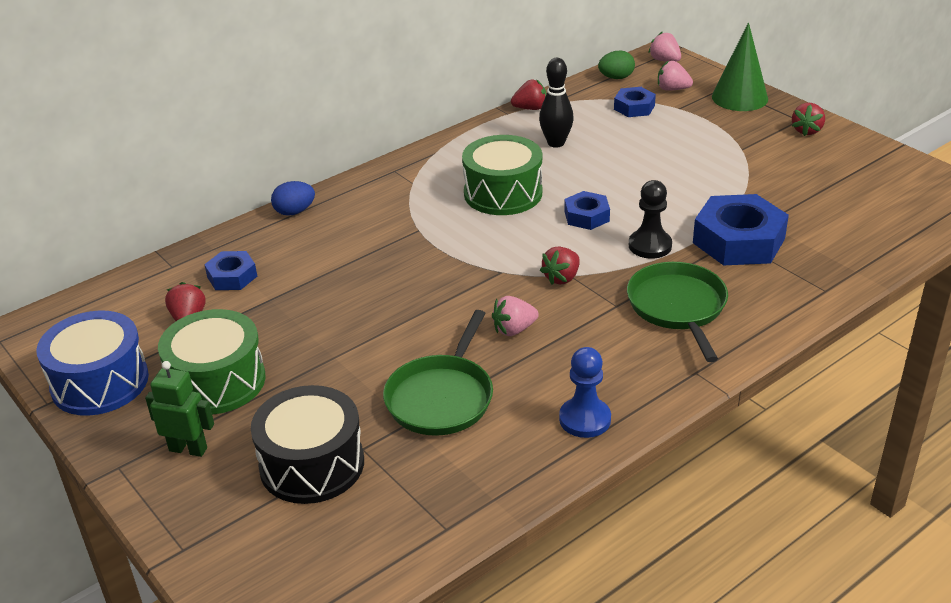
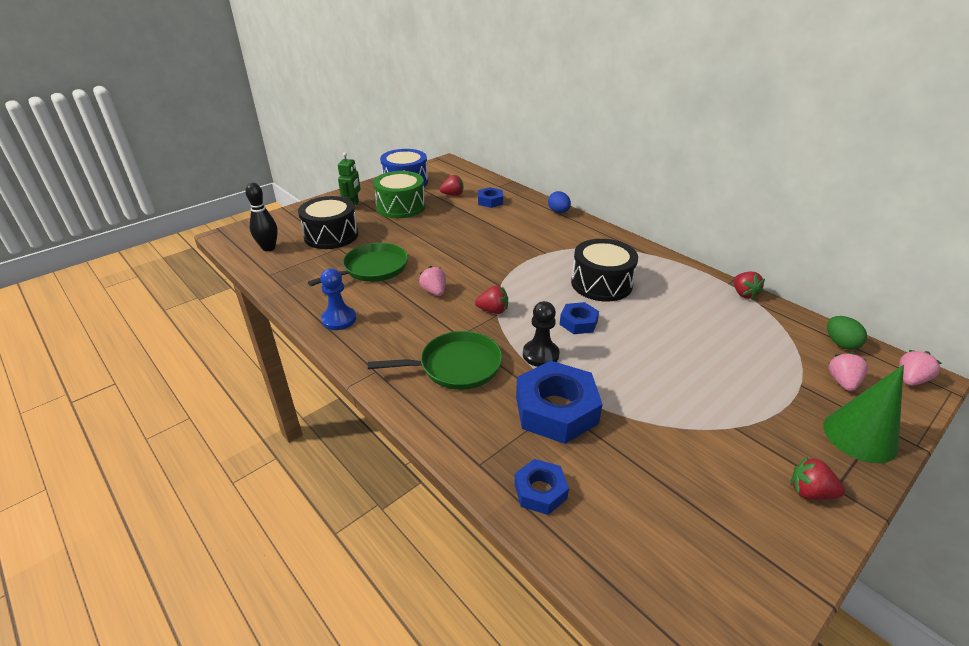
camera: 85 degrees right, 0 degrees up
green pan [383,310,493,436] -> green pan turned 120 degrees clockwise [308,243,408,286]
green drum [462,135,542,215] -> black drum [571,239,638,301]
black bowling pin [539,58,574,148] -> black bowling pin moved to [245,183,278,251]
red strawberry [540,247,580,285] -> red strawberry turned 150 degrees clockwise [475,285,508,314]
blue nut [614,87,656,117] -> blue nut moved to [514,459,569,515]

